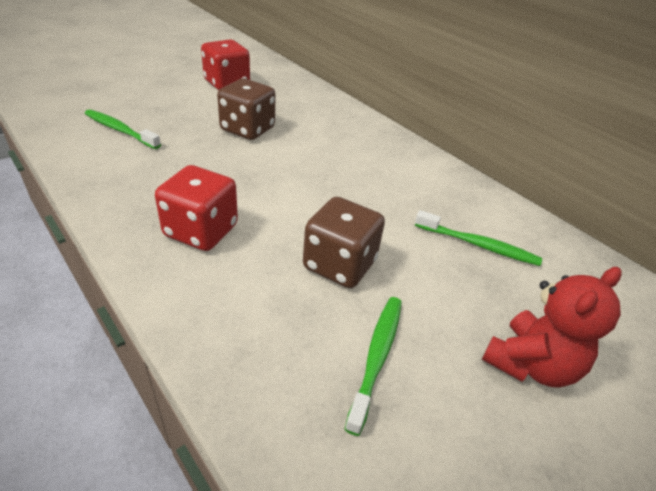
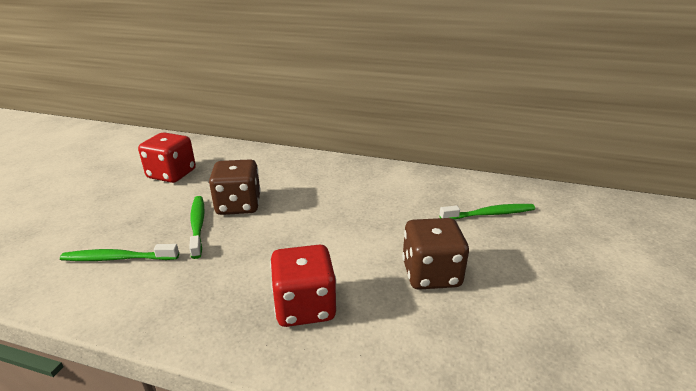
camera: 30 degrees left, 10 degrees down
green toothbrush [345,297,402,436] -> green toothbrush moved to [189,196,205,259]
red teddy bear [482,267,621,388] -> none

